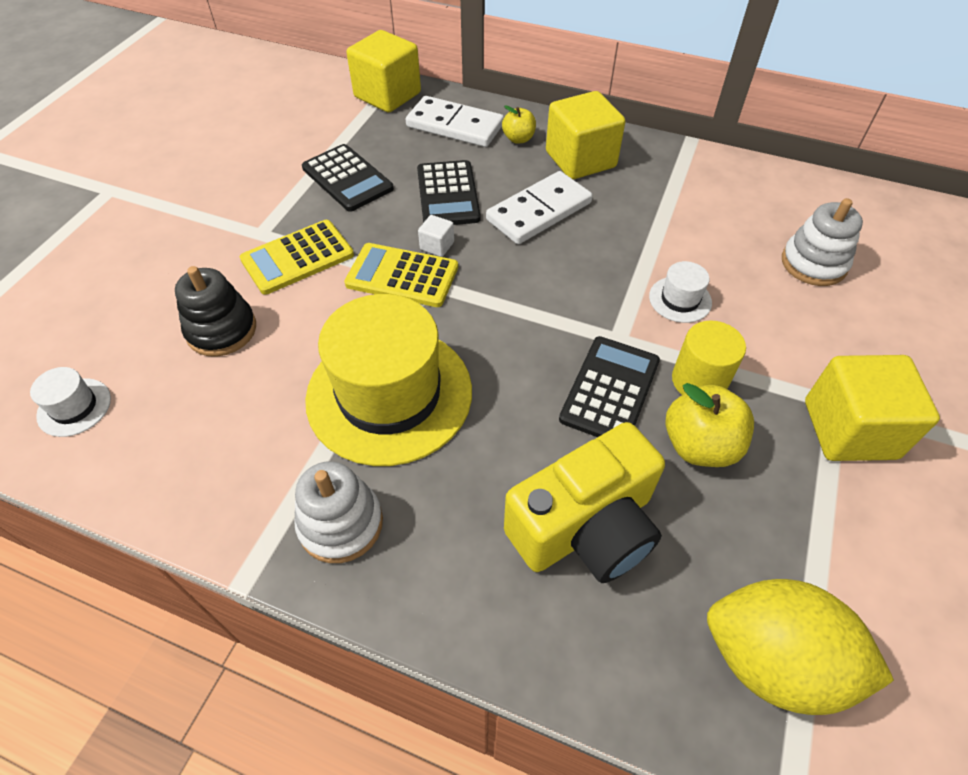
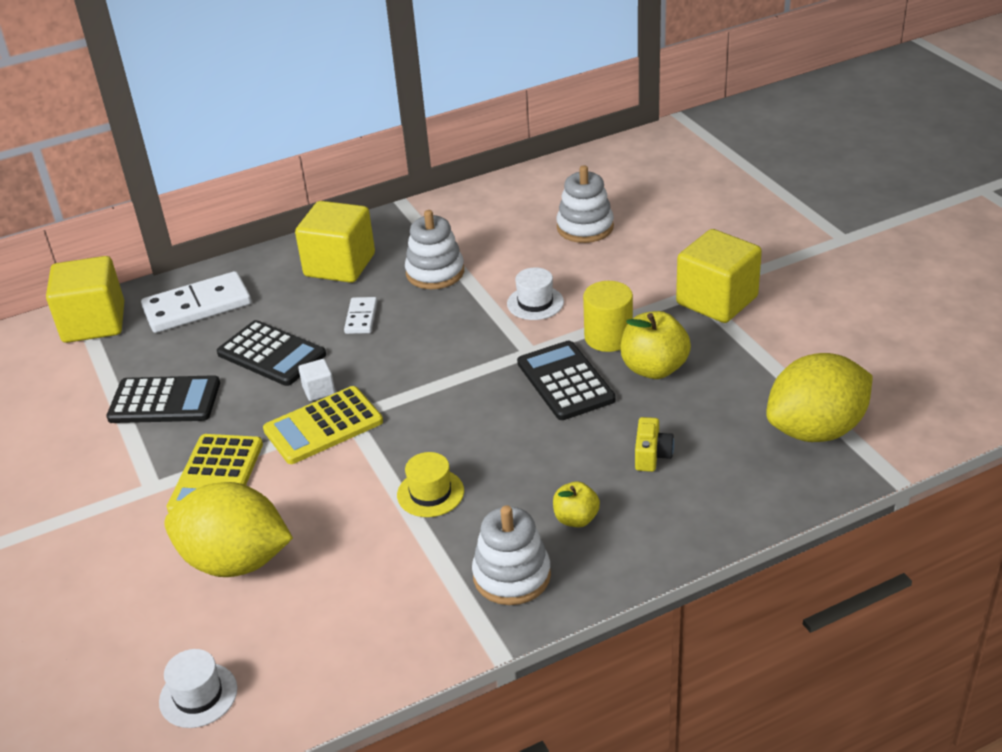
camera: 45 degrees left, 15 degrees down
black stacking toy [175,266,256,357] -> yellow lemon [164,482,293,577]
yellow hat [305,294,472,466] -> yellow hat [397,452,464,517], size x0.42
white domino [486,171,593,244] -> white domino [344,297,377,334], size x0.52
yellow apple [502,105,536,144] -> yellow apple moved to [553,482,600,527]
yellow camera [504,422,665,583] -> yellow camera [635,417,674,472], size x0.41
none -> white stacking toy [405,210,464,289]

